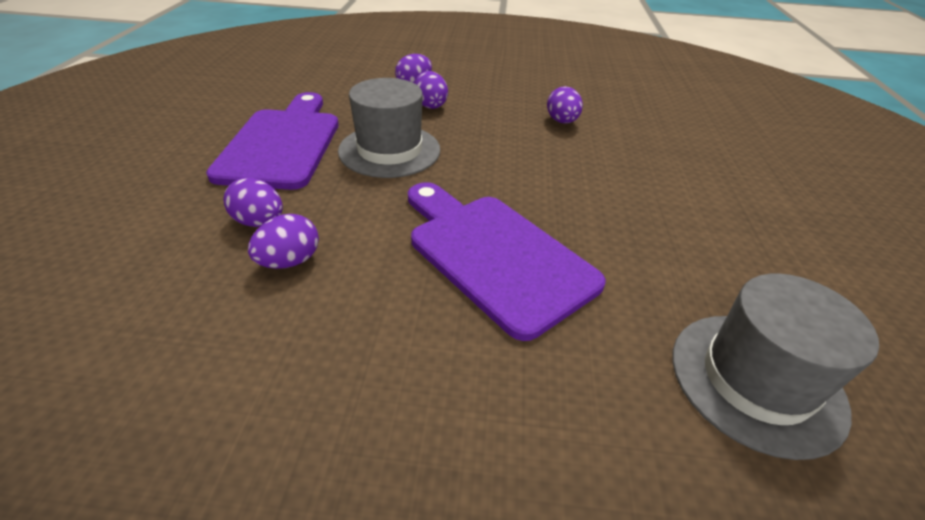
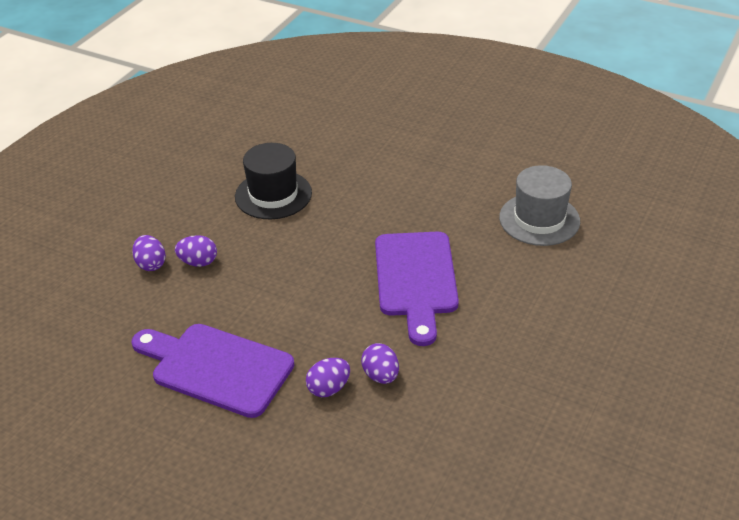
camera: 65 degrees left, 0 degrees up
grey hat [338,78,440,178] -> none
purple cutting board [408,182,606,341] -> purple cutting board turned 75 degrees counterclockwise [375,232,459,346]
purple egg [547,86,583,123] -> black hat [235,143,312,219]

